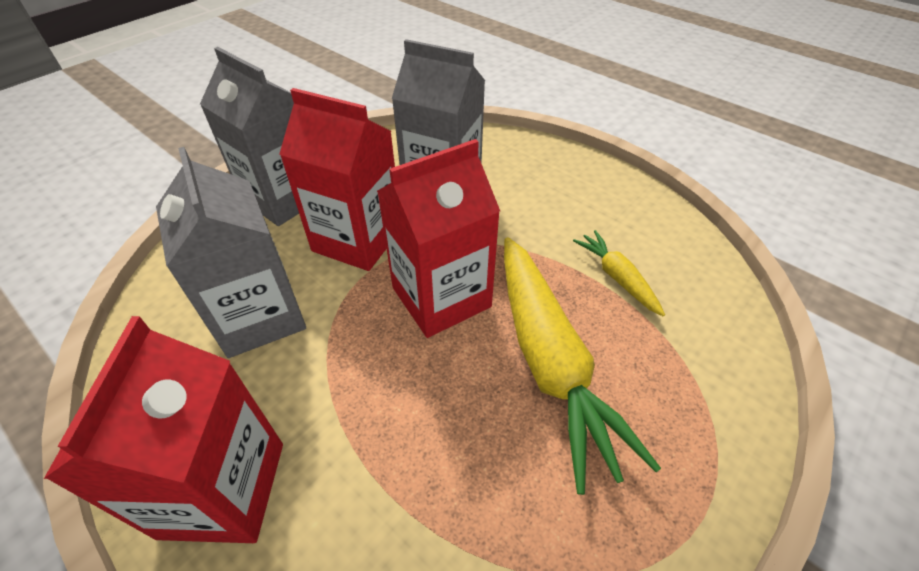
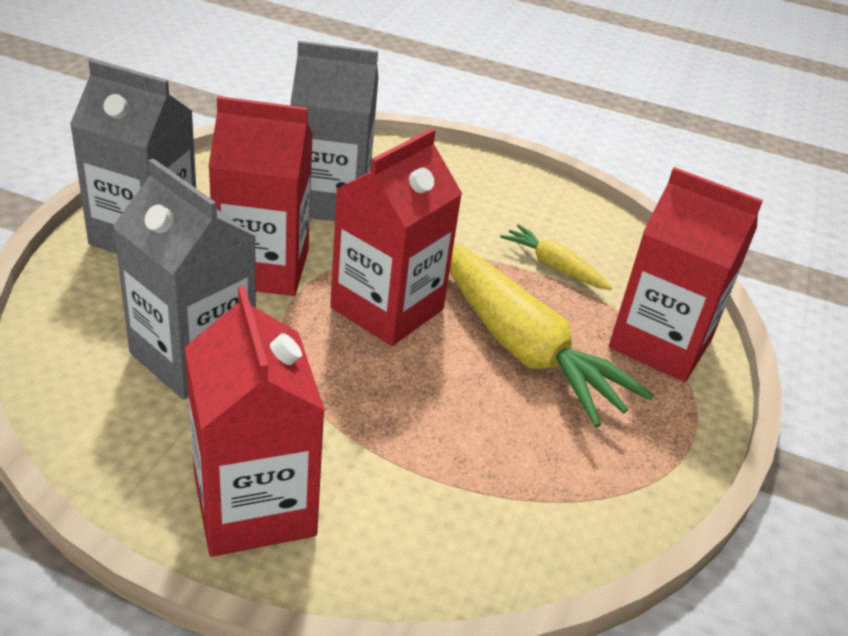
camera: 25 degrees left, 10 degrees down
none -> red carton [609,167,763,382]

